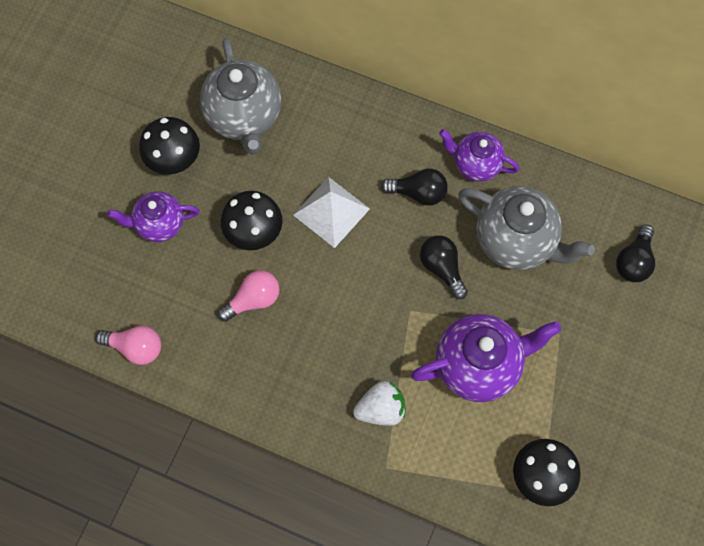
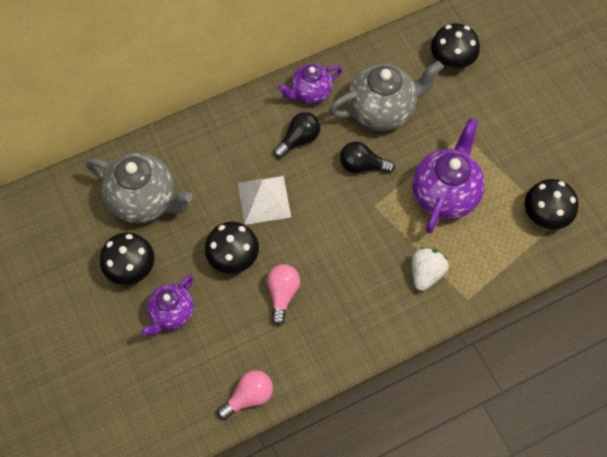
camera: 50 degrees left, 5 degrees down
black light bulb [616,224,655,282] -> black mushroom [431,23,480,68]

